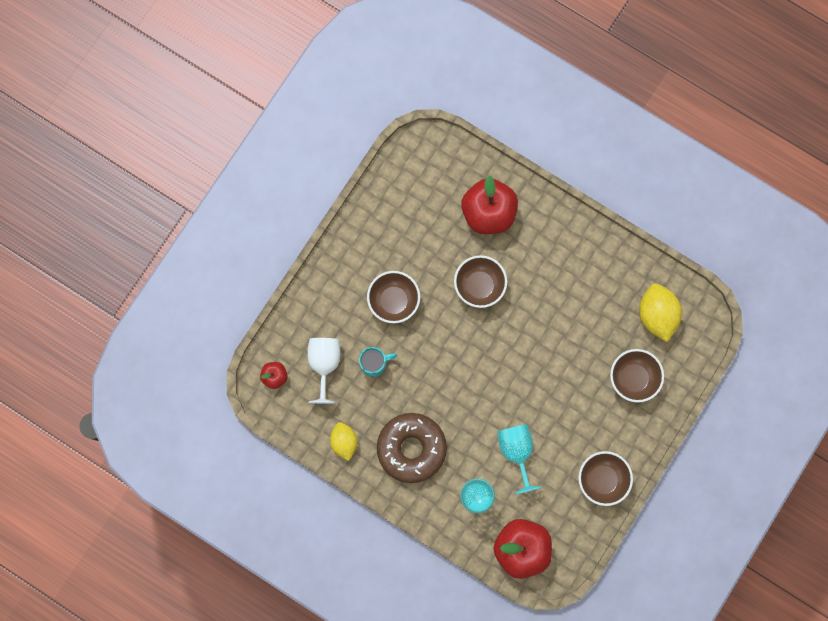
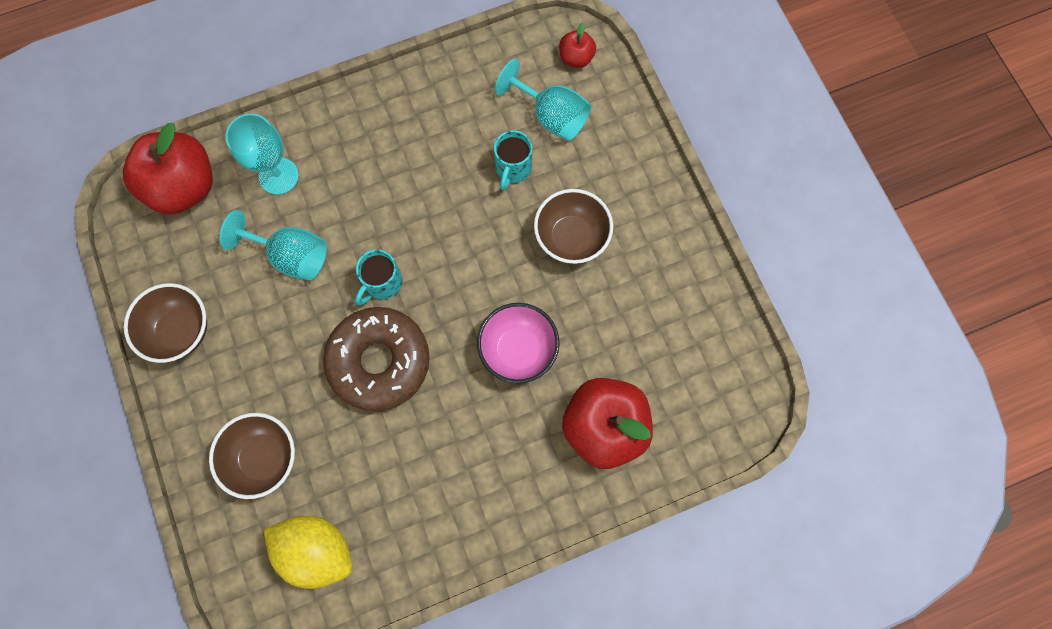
camera: 125 degrees right, 5 degrees down
white goblet [307,338,341,404] -> turquoise goblet [495,59,591,141]
yellow lemon [330,422,358,461] -> none
brown donut [377,413,447,483] -> brown donut moved to [323,307,430,411]
brown bowl [454,255,507,308] -> pink bowl [477,303,560,383]
none -> turquoise mug [355,249,403,305]

